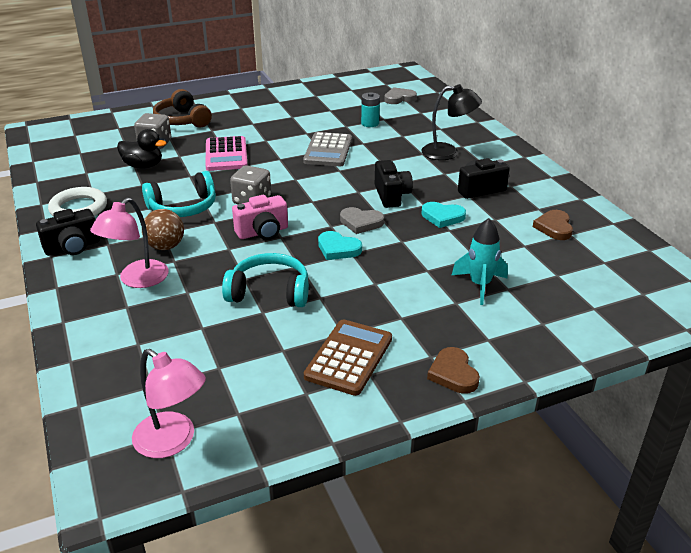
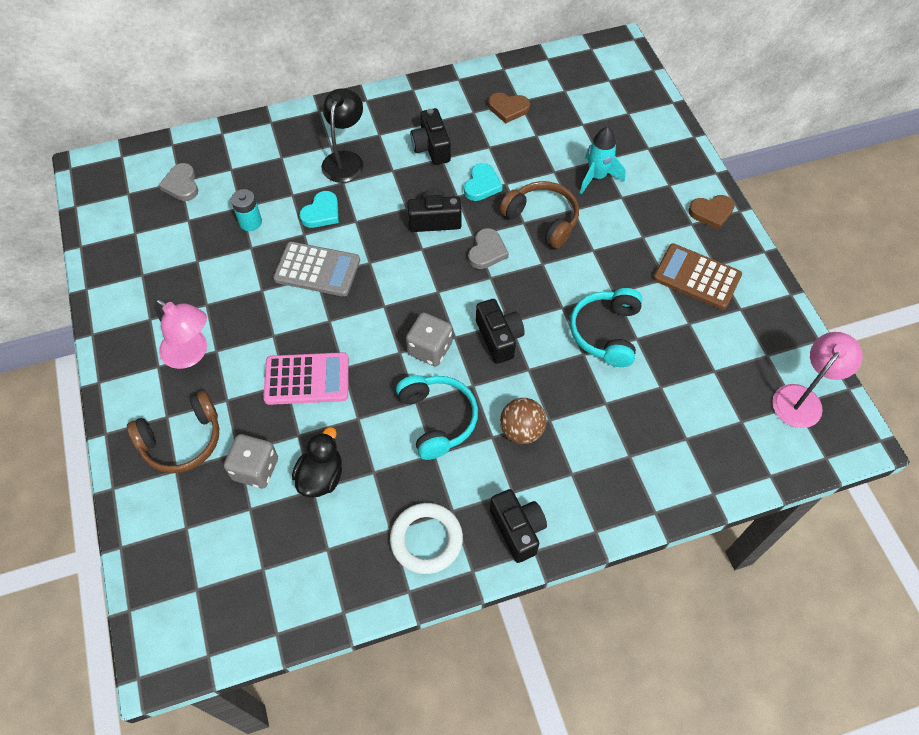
camera: 85 degrees left, 25 degrees up
pink lamp [90,198,169,288] -> pink lamp moved to [154,299,207,369]
pink camera [232,195,288,240] -> black camera [476,299,525,364]
turquoise heart [318,231,362,260] -> turquoise heart moved to [299,191,339,228]
none -> brown headphones [500,181,579,249]

